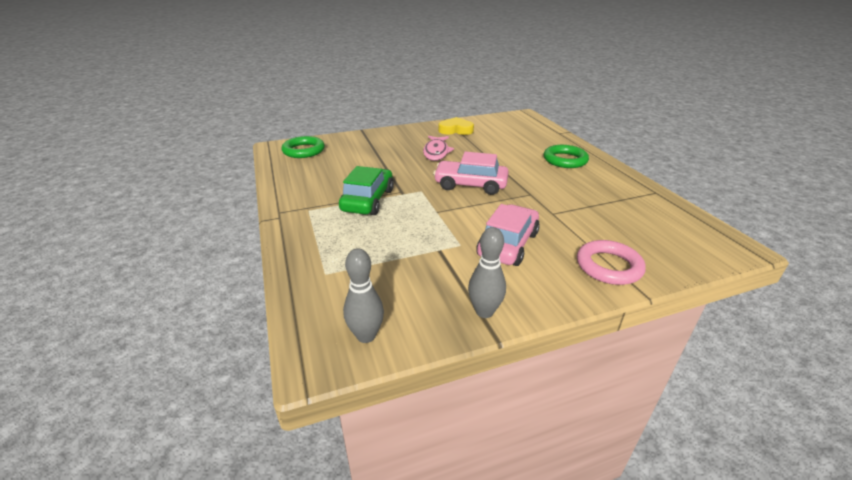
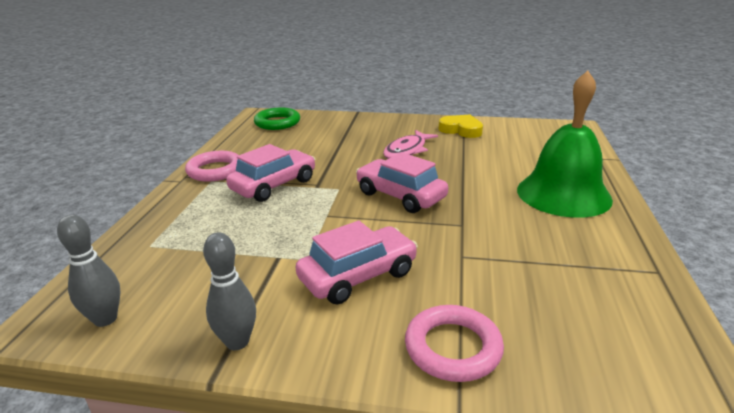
camera: 30 degrees right, 5 degrees down
green car [339,166,394,215] -> pink car [226,144,315,202]
green ring [544,145,589,168] -> green bell [517,71,613,218]
none -> pink ring [185,151,238,182]

